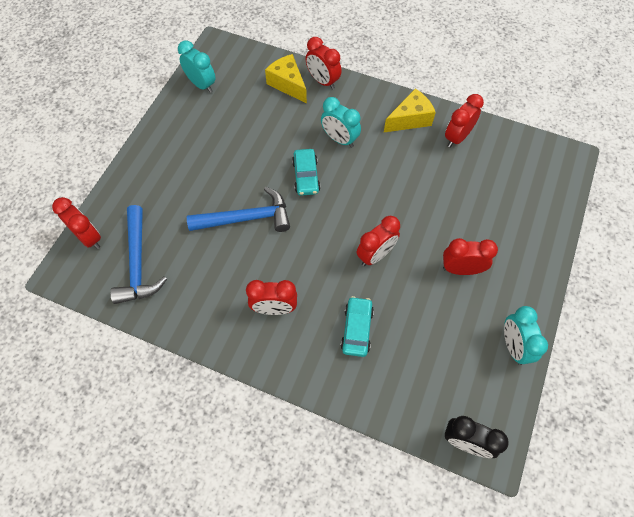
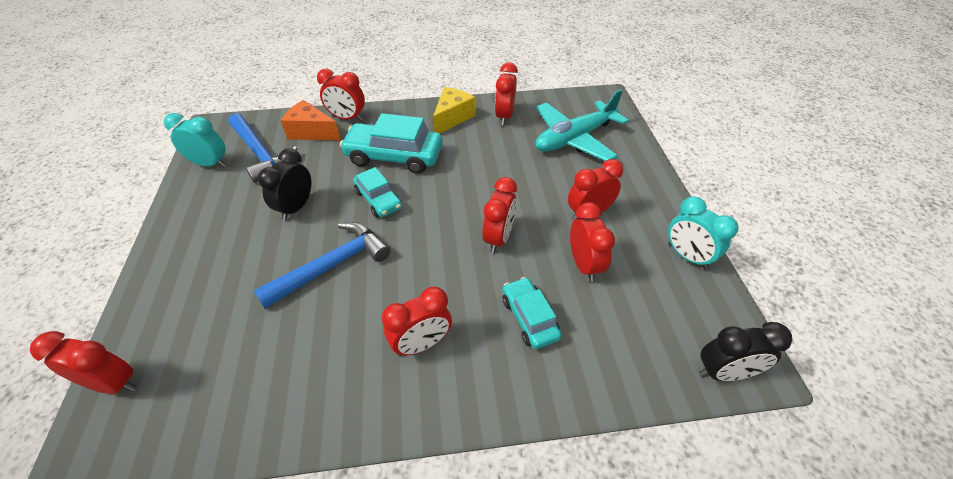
camera: 30 degrees left, 15 degrees down
blue hammer [110,205,167,304] -> blue hammer moved to [228,113,297,183]
yellow cheese [265,54,307,103] -> orange cheese [280,100,341,140]
turquoise clock [321,97,361,148] -> turquoise car [340,113,443,174]
none -> black clock [258,148,311,221]
none -> turquoise plane [535,89,629,161]
none -> red clock [570,202,615,282]

